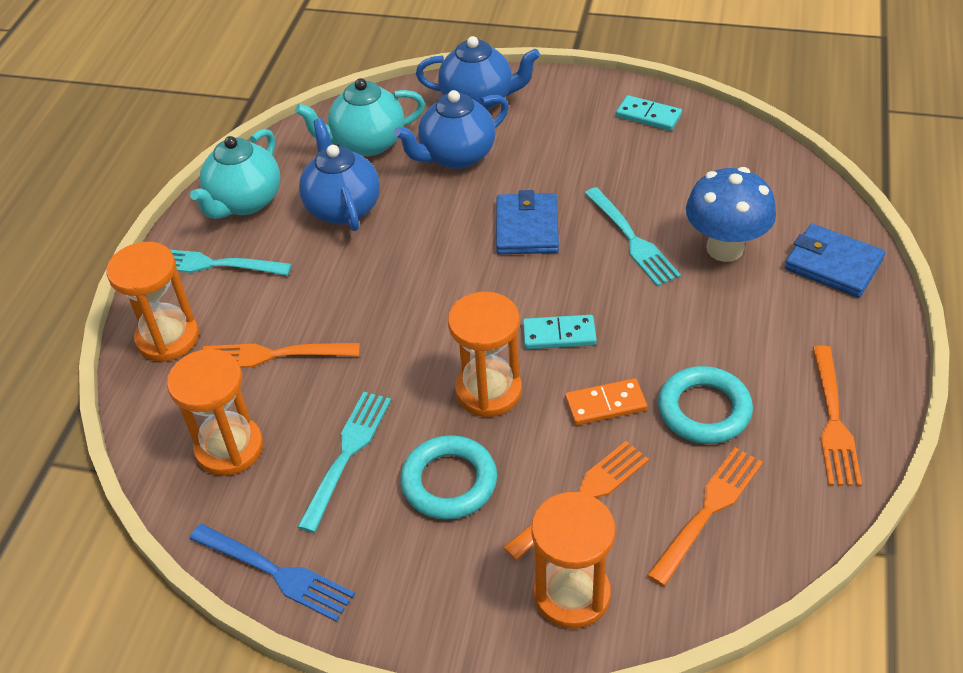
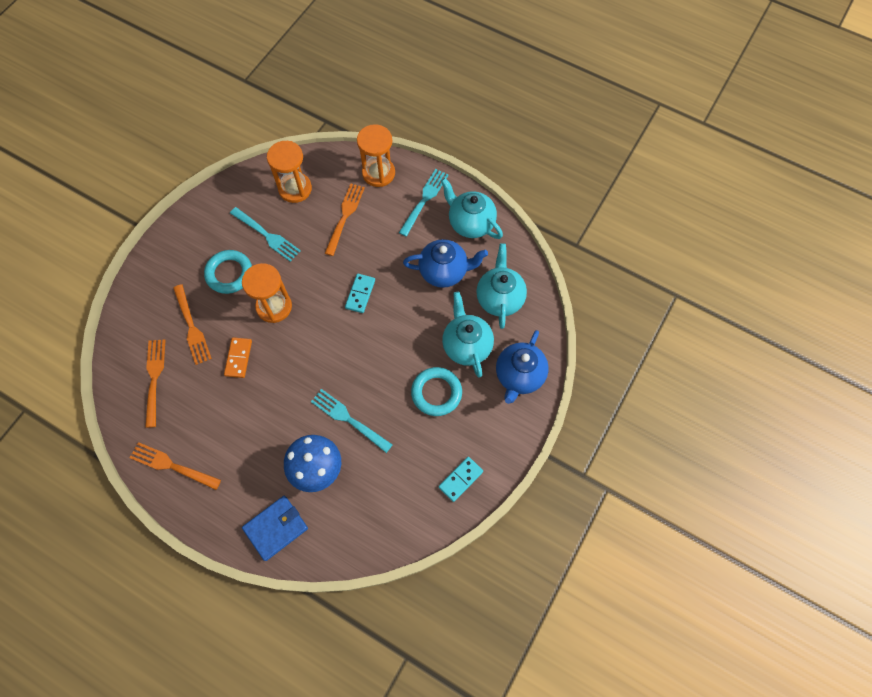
camera: 105 degrees right, 20 degrees up
blue fork [189,524,355,622] -> none
blue teapot [394,90,509,169] -> turquoise teapot [442,292,494,378]
blue wallet [496,190,559,254] -> none
turquoise domino [523,315,597,349] -> turquoise domino moved to [345,274,375,313]
orange hourglass [531,492,615,629] -> none
turquoise fork [584,187,681,287] -> turquoise fork turned 45 degrees clockwise [311,389,393,453]
orange fork [647,447,763,586] -> orange fork turned 150 degrees counterclockwise [145,339,165,428]
turquoise ring [658,366,753,444] -> turquoise ring moved to [411,367,462,416]

